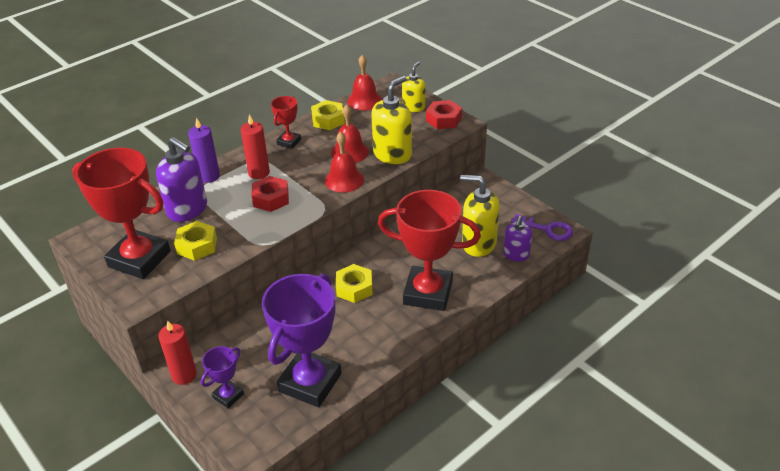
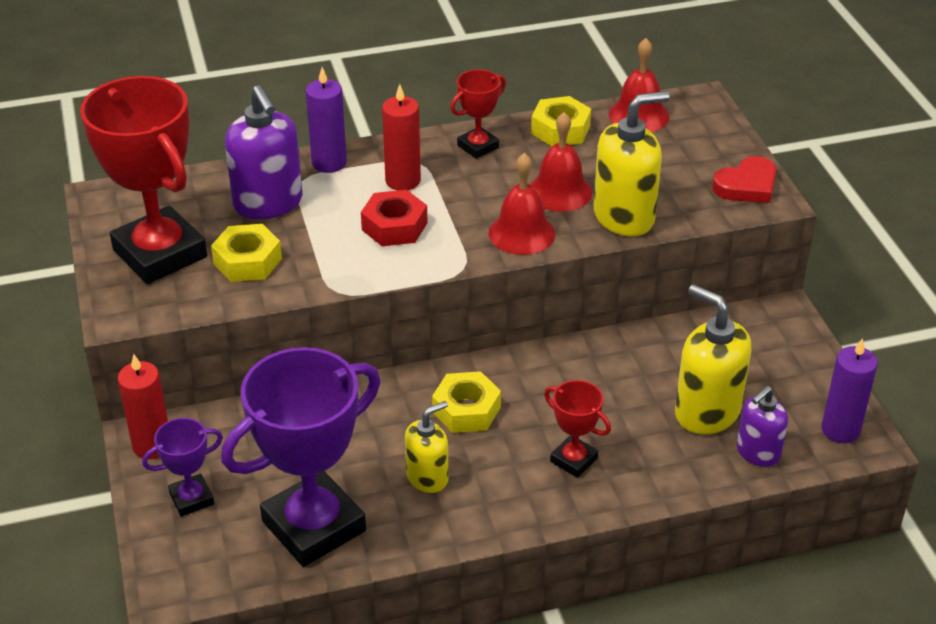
camera: 25 degrees right, 0 degrees up
red trophy [378,190,481,311] -> red trophy [544,380,611,478], size x0.47
yellow soap dispenser [402,61,425,112] -> yellow soap dispenser moved to [405,401,449,493]
red nut [426,100,462,129] -> red heart [712,156,777,203]
purple key [511,214,573,241] -> purple candle [821,338,878,443]

